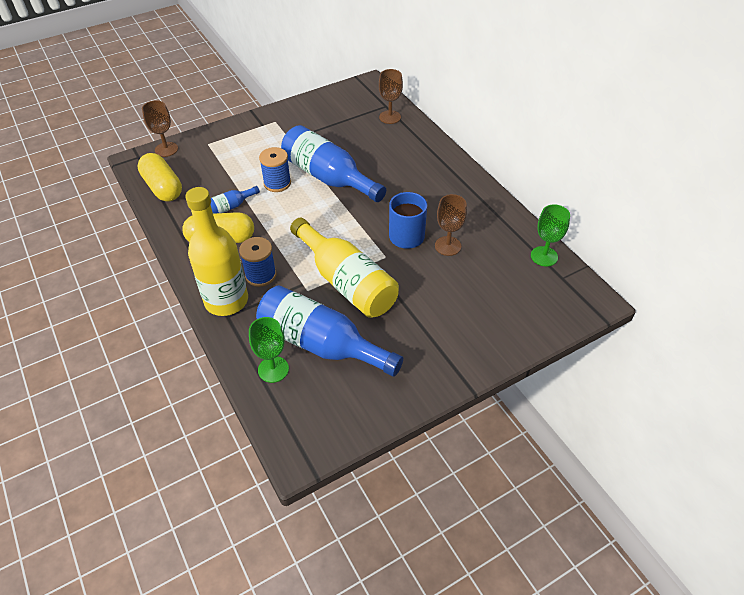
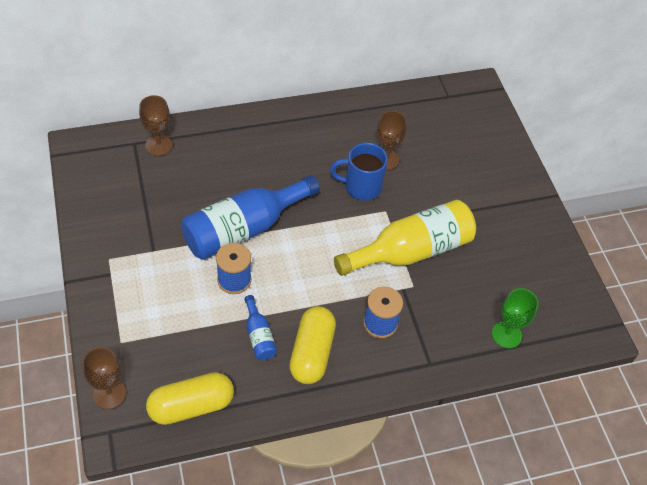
camera: 80 degrees left, 5 degrees up
yellow bottle [185,187,248,316] -> none
blue bottle [256,285,403,377] -> none
green goblet [531,204,570,266] -> none

